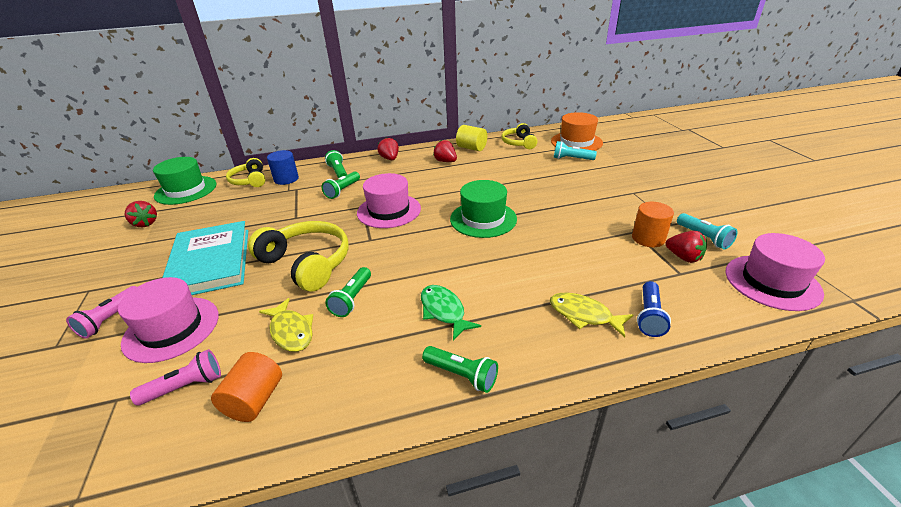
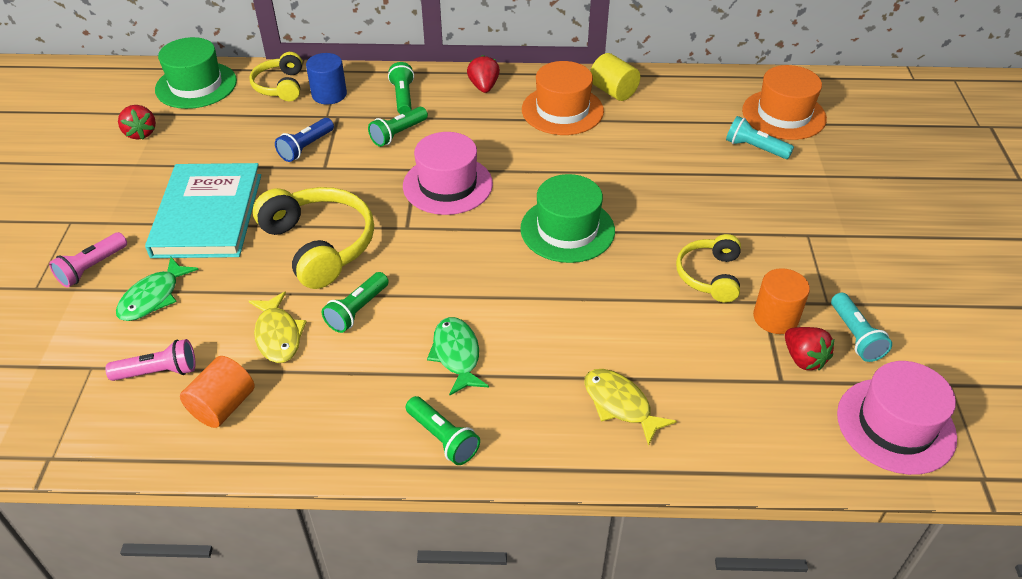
camera: 15 degrees right, 10 degrees up
pink hat [118,277,219,363] -> green fish [116,257,199,321]
red strawberry [433,140,457,162] -> orange hat [522,61,604,135]
yellow headphones [501,123,538,149] -> yellow headphones moved to [676,234,741,303]
blue flashlight [637,281,671,337] -> blue flashlight moved to [275,118,334,162]

